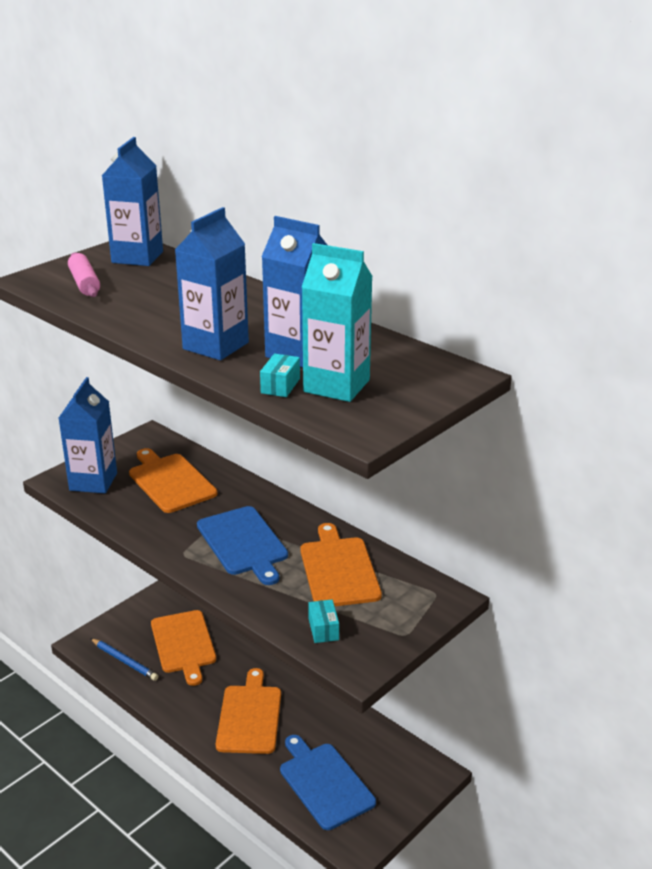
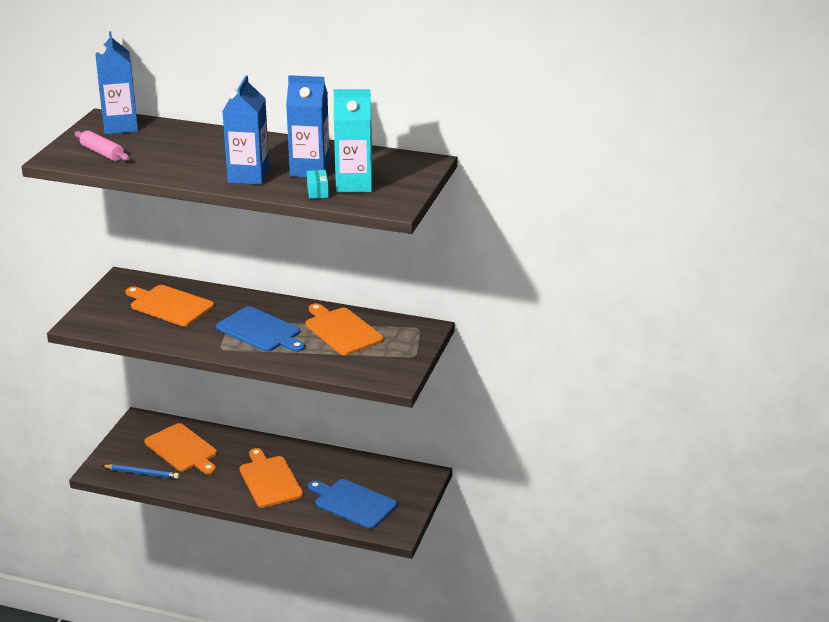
camera: 25 degrees left, 0 degrees up
blue carton [59,377,117,493] -> none
turquoise box [308,600,339,643] -> none

